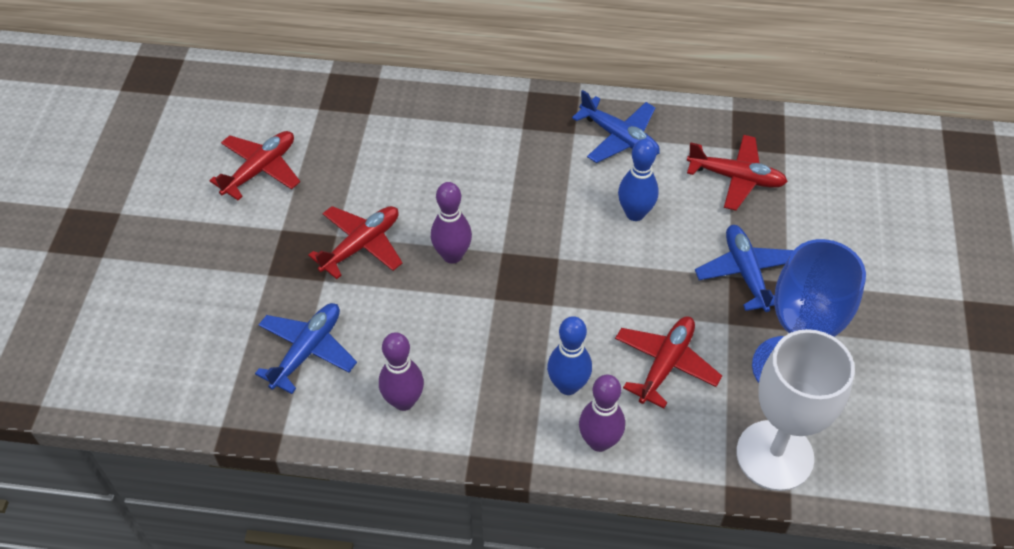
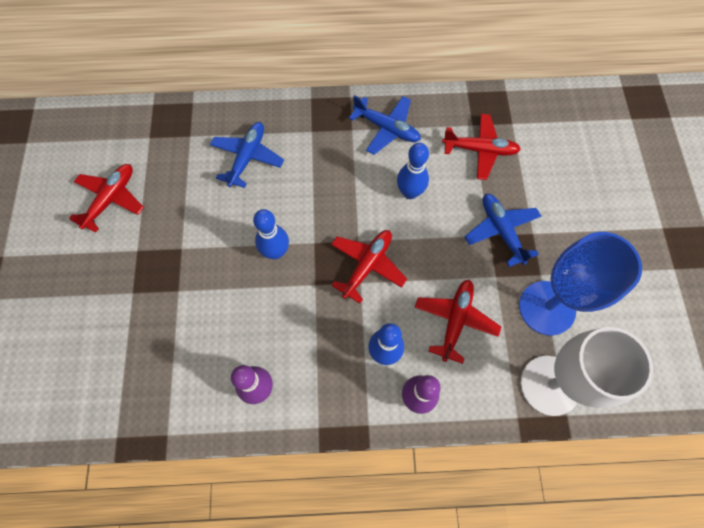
camera: 10 degrees left, 15 degrees up
blue plane [255,303,357,394] -> blue plane moved to [210,122,284,188]
red plane [308,206,403,279] -> red plane moved to [331,230,407,304]
purple bowling pin [431,182,472,264] -> blue bowling pin [253,209,289,259]

